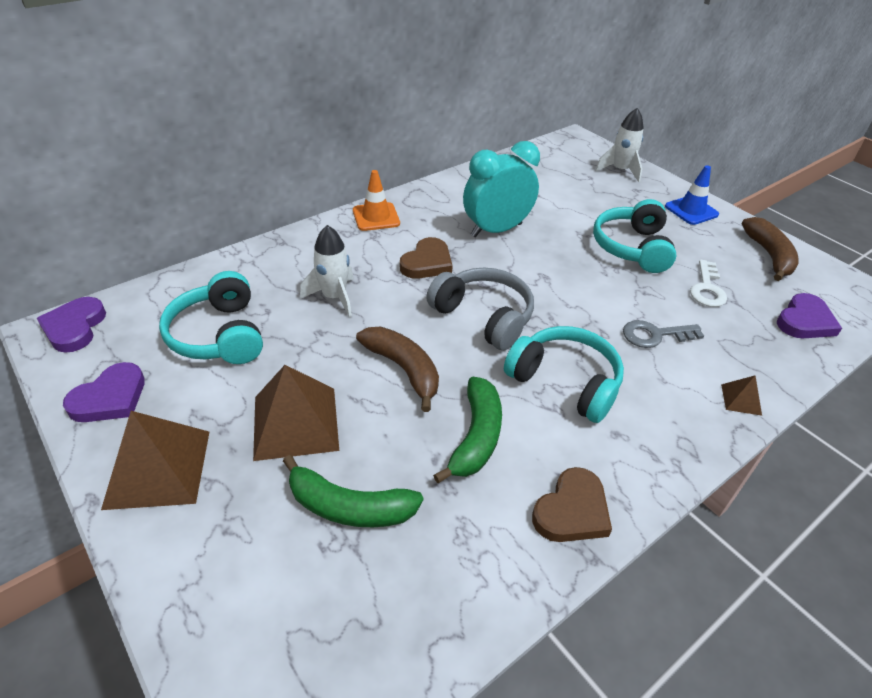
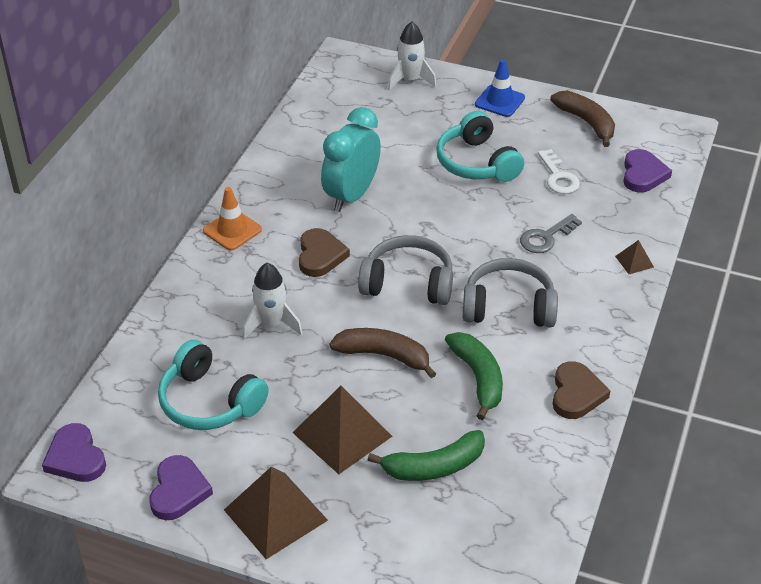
camera: 30 degrees left, 0 degrees up
turquoise headphones [504,326,624,423] -> grey headphones [462,258,558,328]

